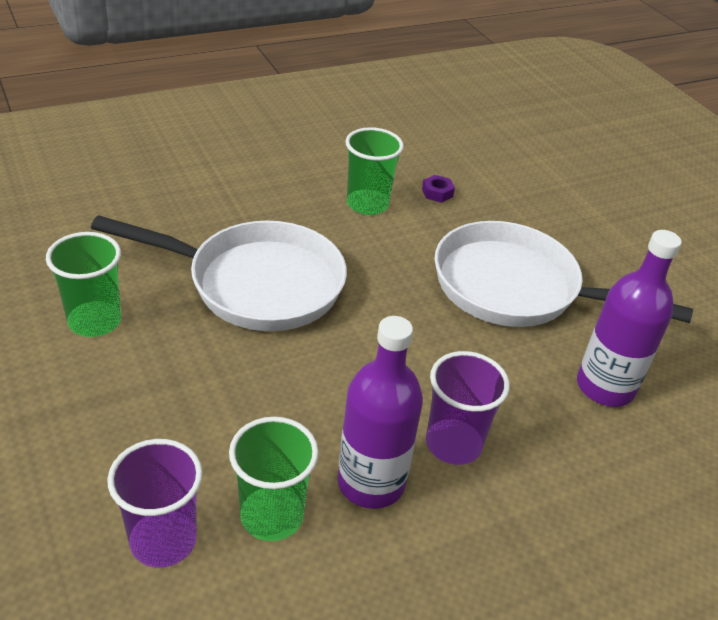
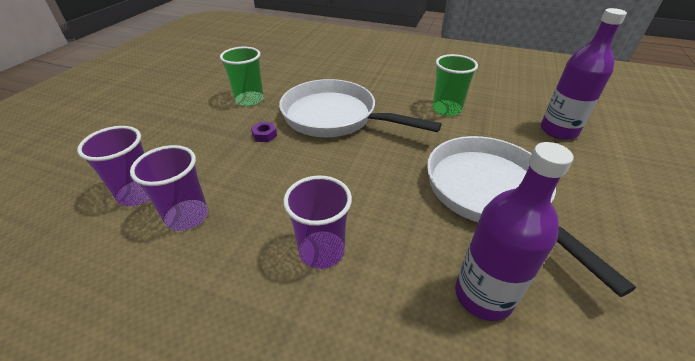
camera: 50 degrees right, 0 degrees up
white pan [91,215,347,331] -> white pan turned 150 degrees clockwise [279,79,442,137]
green cup [229,417,319,541] -> purple cup [130,145,208,231]
purple bottle [338,316,423,509] -> purple bottle moved to [541,8,627,140]
purple nut [422,175,455,203] -> purple nut moved to [251,122,277,142]

